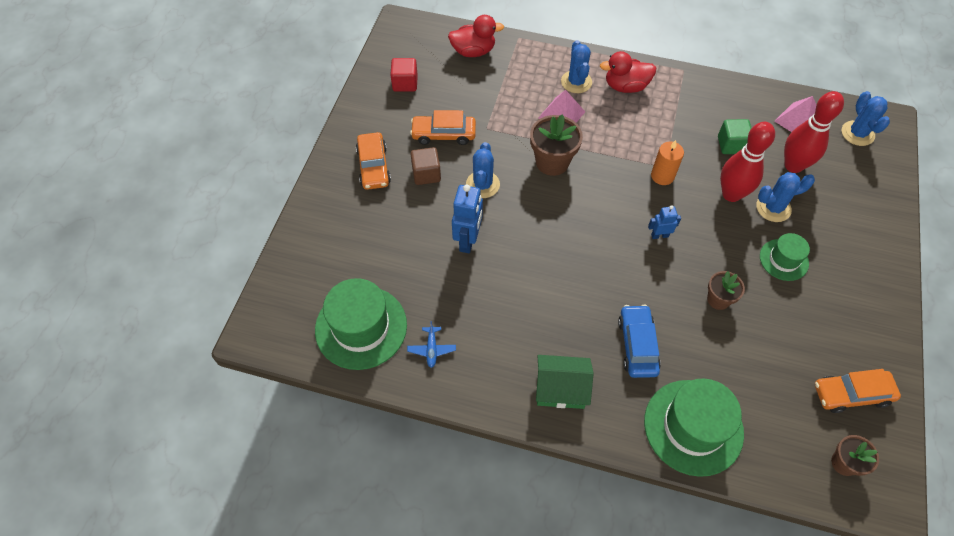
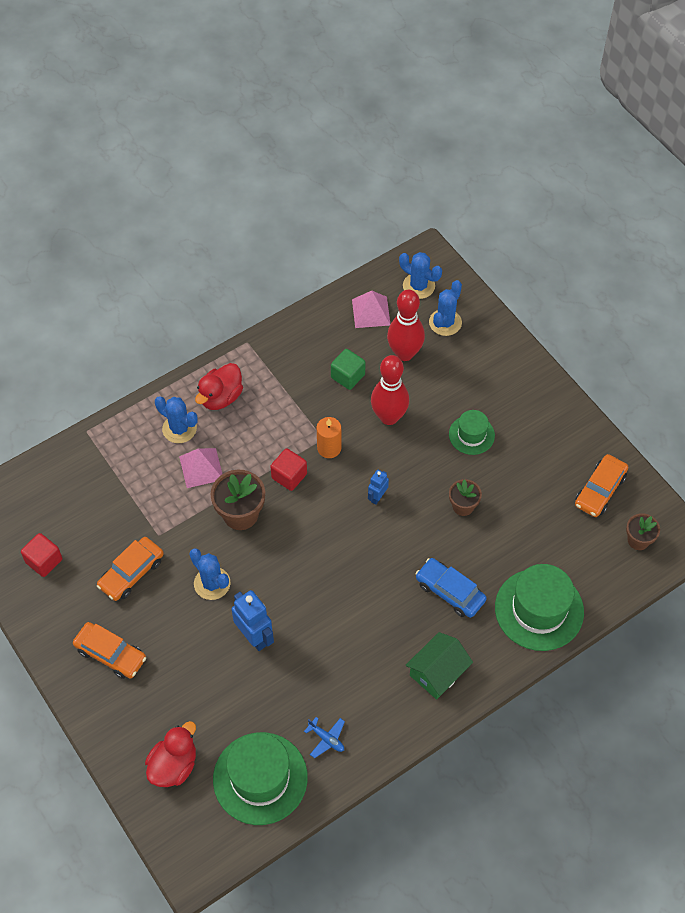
camera: 50 degrees left, 0 degrees up
brown cube [410,147,441,185] -> none
red duck [448,15,504,57] -> red duck moved to [145,721,196,787]
blue cactus [756,172,815,222] -> blue cactus moved to [429,280,462,336]
none -> red cube [270,448,307,491]

